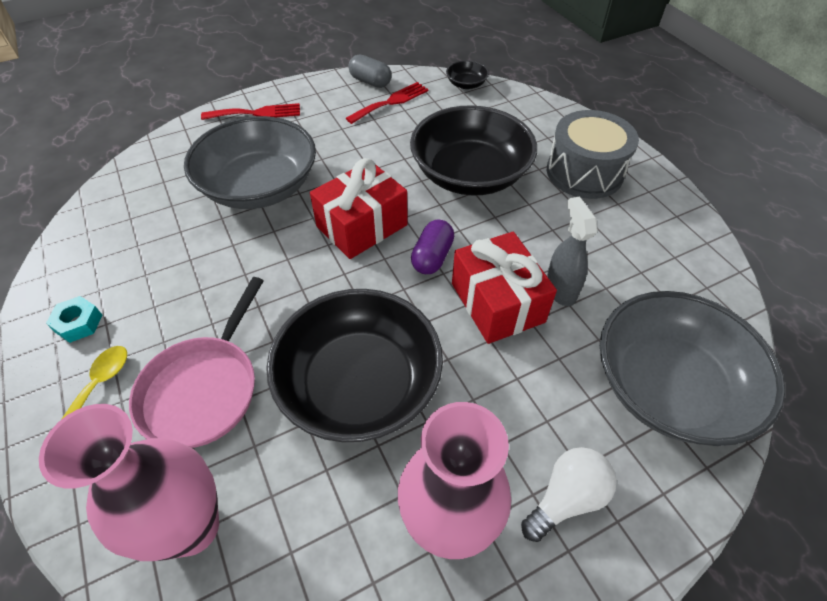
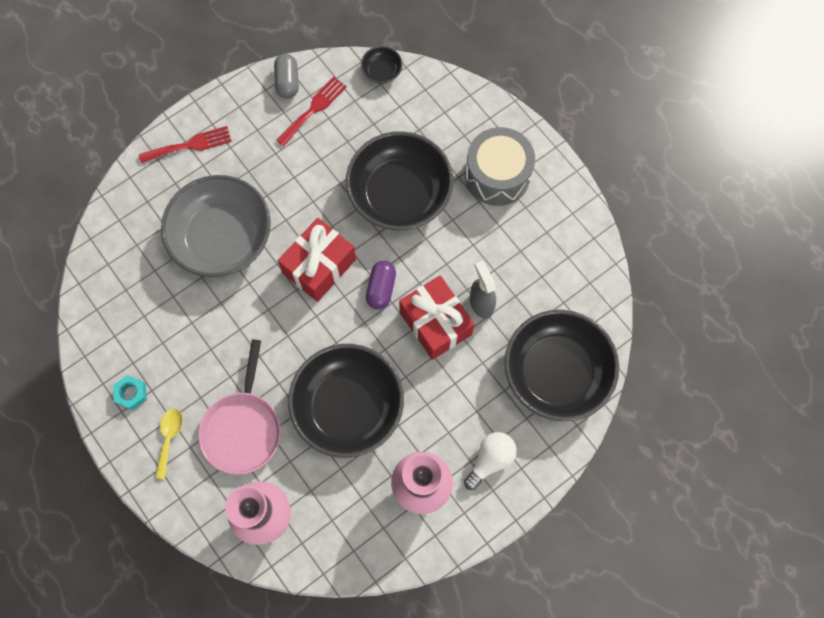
camera: 10 degrees left, 20 degrees up
grey capsule [349,55,392,88] -> grey capsule turned 60 degrees clockwise [274,54,299,99]
grey bowl [600,291,785,446] -> black bowl [504,310,619,422]

